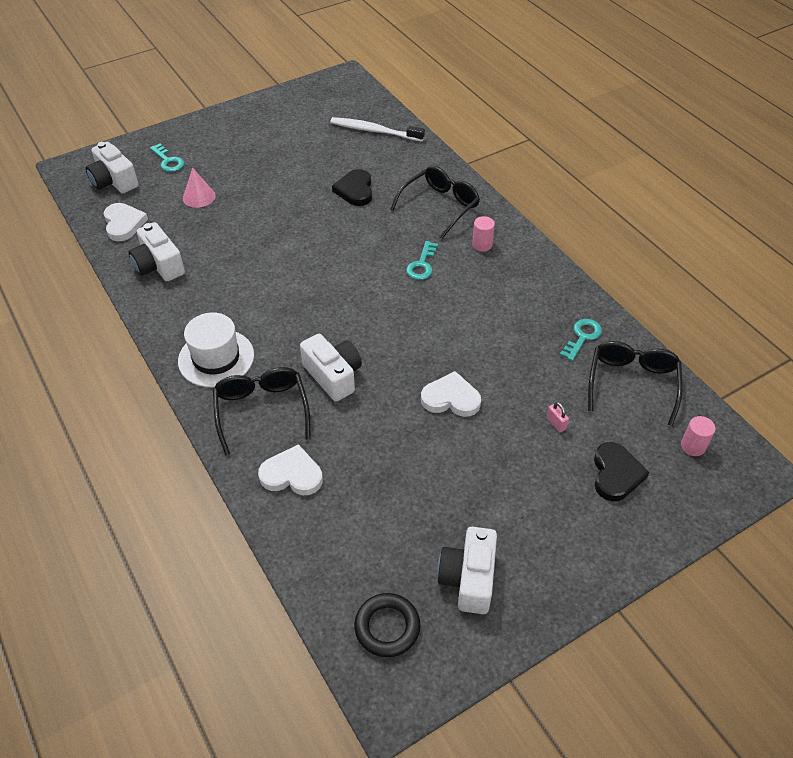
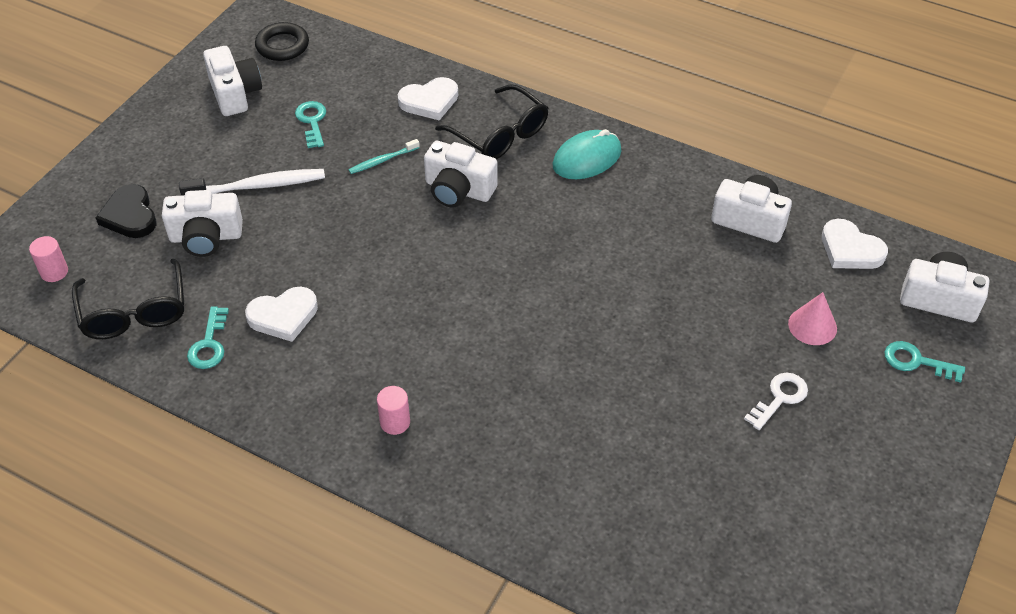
camera: 150 degrees right, 0 degrees up
white hat [178,312,254,387] -> turquoise mouse [552,129,622,179]
white toothbrush [330,117,425,142] -> white toothbrush moved to [179,169,325,196]
black heart [332,169,372,206] -> none
black glasses [390,166,480,239] -> none
turquoise key [406,241,438,280] -> turquoise key moved to [295,101,326,148]
white heart [421,371,481,417] -> white heart moved to [245,287,318,342]
pink padlock [547,402,569,432] -> white camera [162,190,243,257]
none -> turquoise toothbrush [349,139,420,174]
none -> white key [744,373,808,430]

